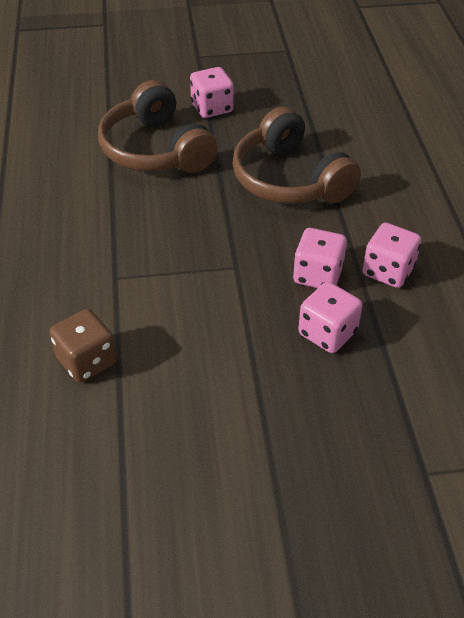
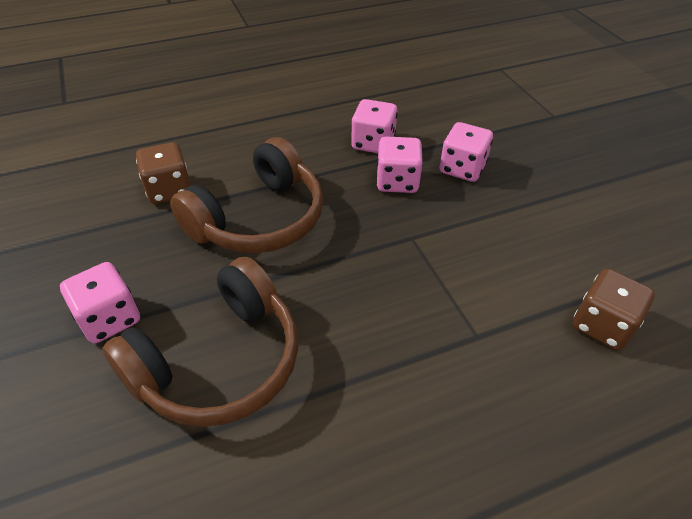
camera: 105 degrees left, 0 degrees up
none -> brown dice [136,142,191,204]

